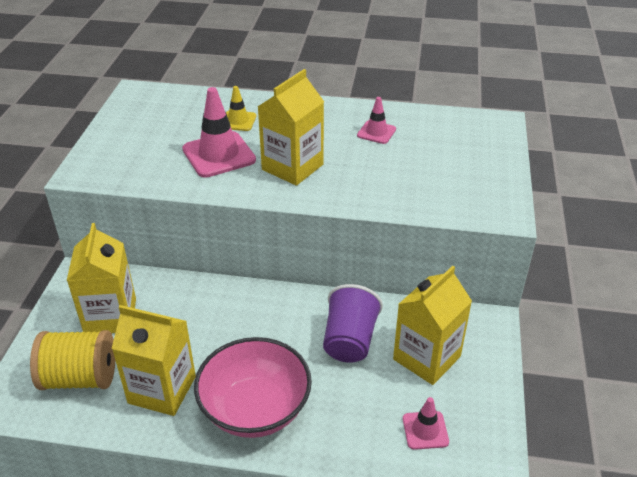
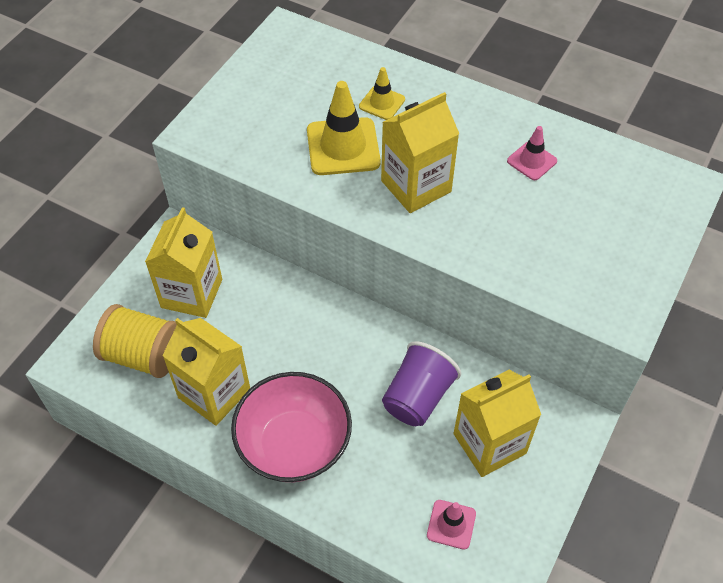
camera: 20 degrees right, 15 degrees up
pink traffic cone [182,87,256,178] -> yellow traffic cone [307,81,381,175]

